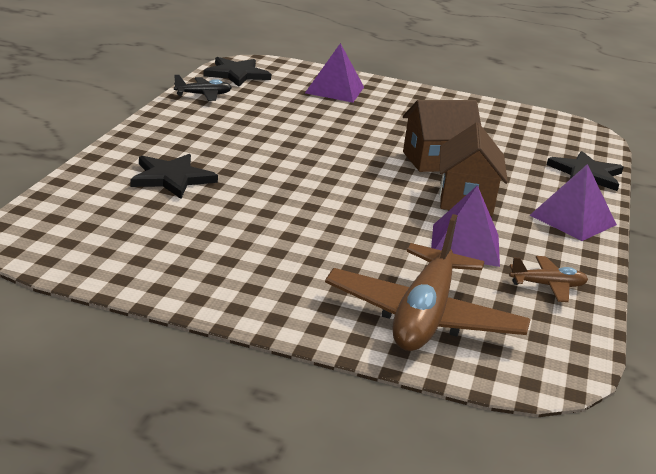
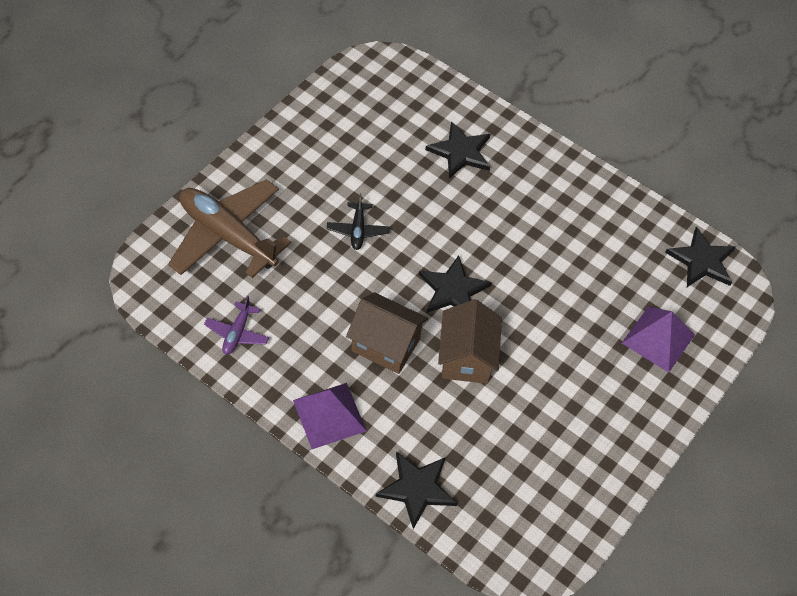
camera: 110 degrees right, 30 degrees up
black plane [174,75,232,101] -> black plane moved to [327,193,390,250]
purple pyramid [431,185,500,267] -> none
brown plane [509,256,588,302] -> purple plane [204,296,269,355]
none -> black star [419,255,492,313]

